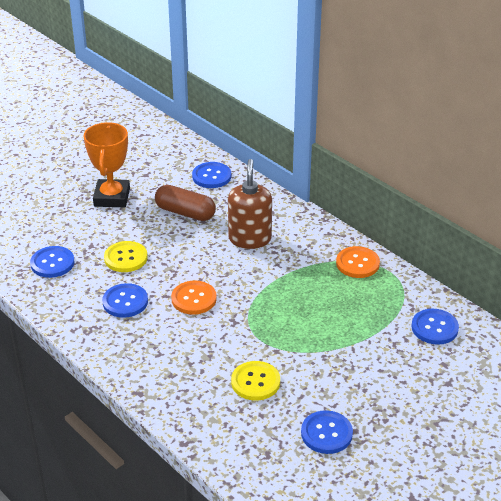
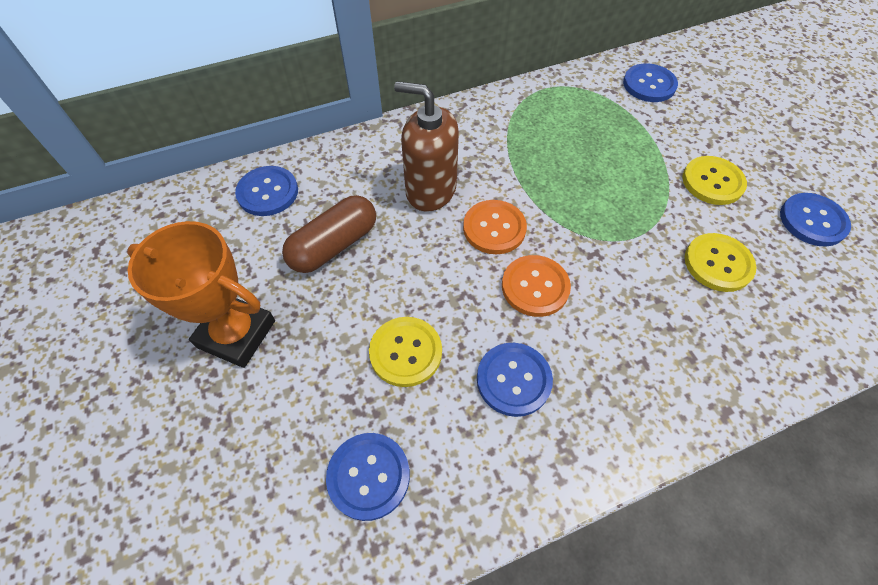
camera: 70 degrees left, 20 degrees up
orange button [336,246,380,278] -> orange button moved to [463,200,527,254]
none -> yellow button [682,156,747,205]

